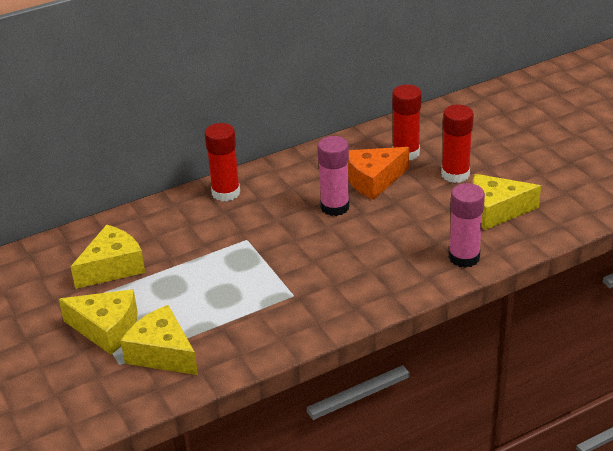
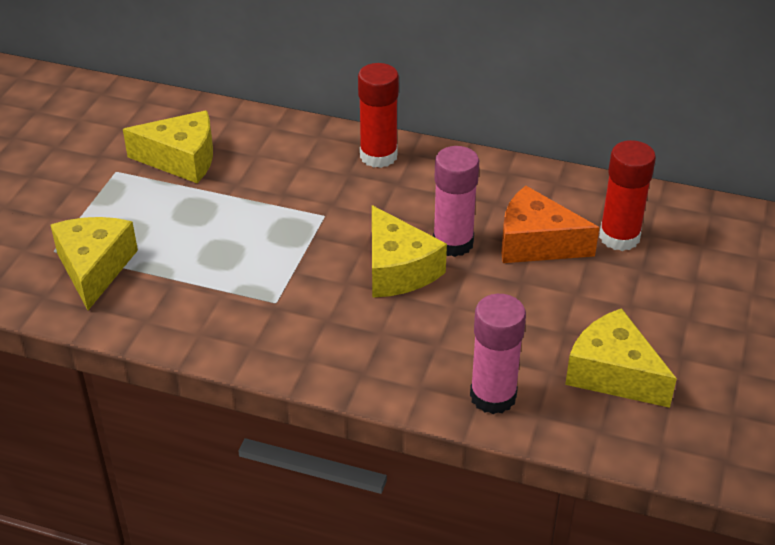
camera: 45 degrees right, 5 degrees up
yellow cheese [59,289,138,354] -> yellow cheese moved to [372,205,447,298]
red glue stick [441,105,474,183] -> none

